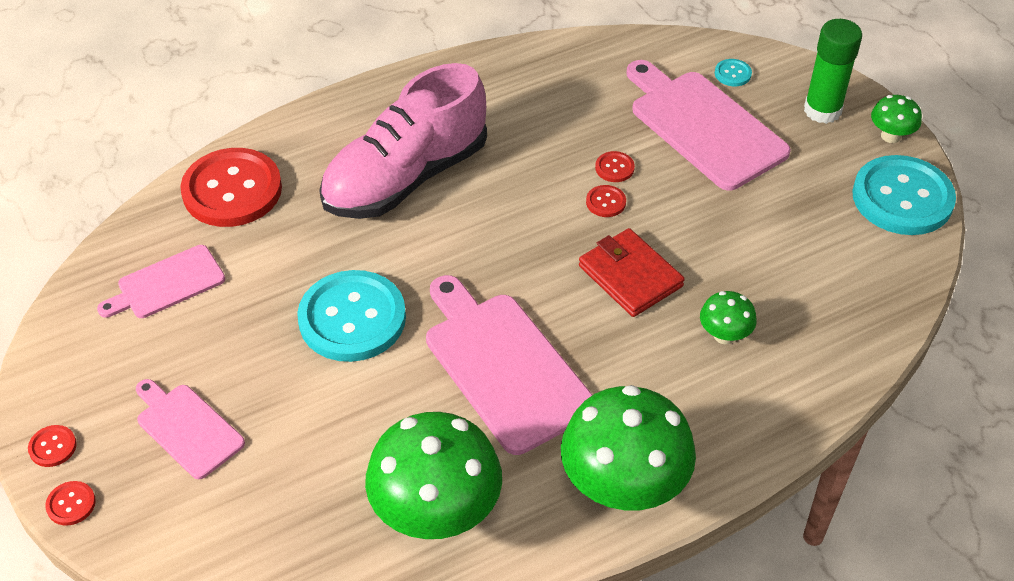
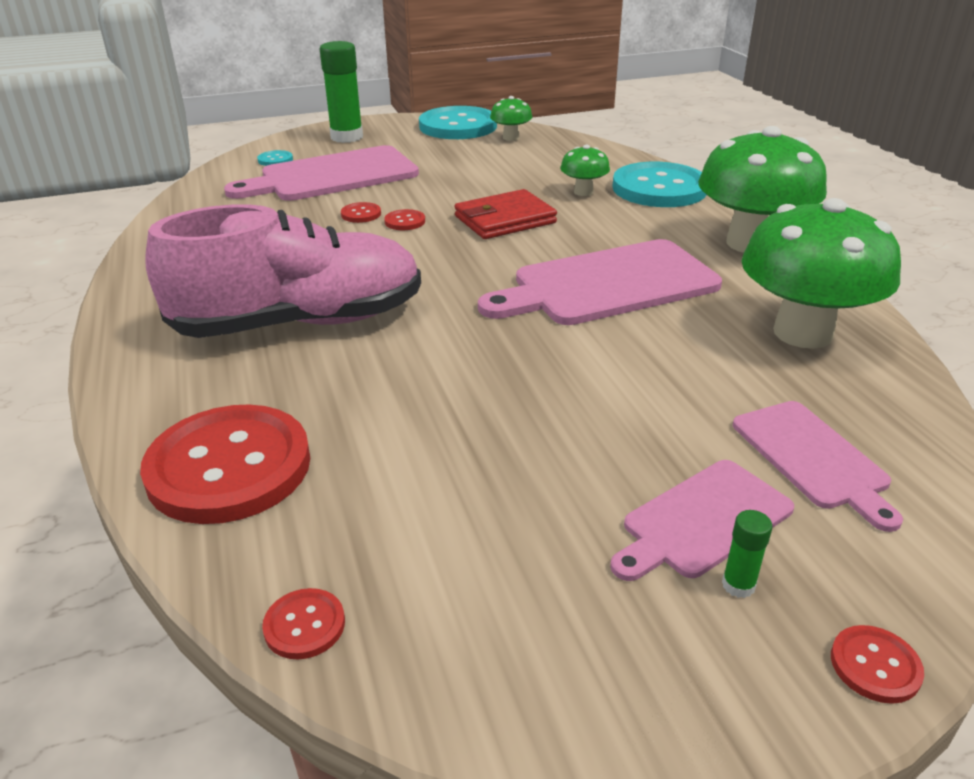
camera: 80 degrees left, 15 degrees down
red button [28,425,77,467] -> red button moved to [262,588,345,659]
pink cutting board [97,245,225,318] -> pink cutting board moved to [733,401,903,532]
turquoise button [297,270,406,362] -> turquoise button moved to [612,162,706,207]
pink shoe [319,63,487,219] -> pink shoe turned 75 degrees counterclockwise [145,204,421,338]
green mushroom [871,95,922,143] -> green mushroom moved to [490,96,532,141]
none -> green glue stick [722,510,773,598]

